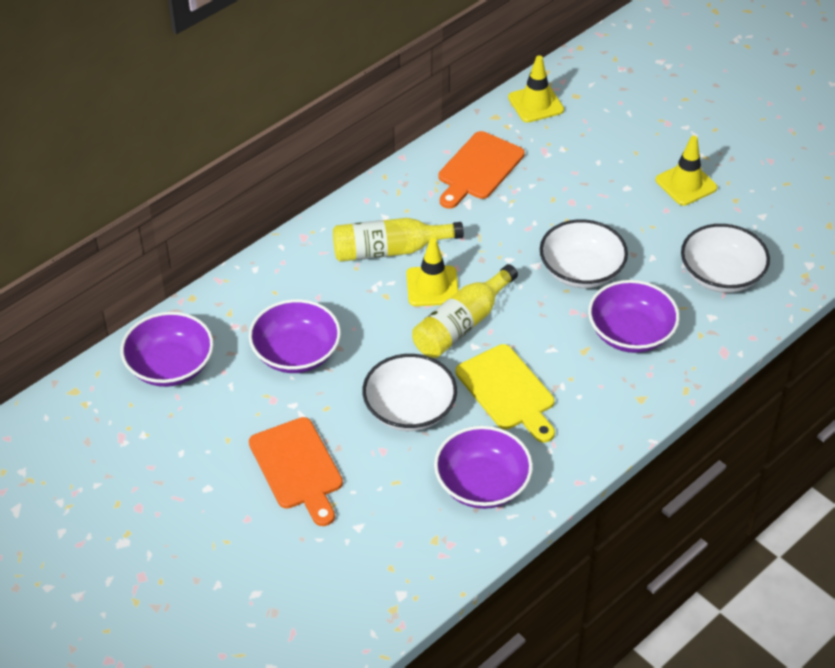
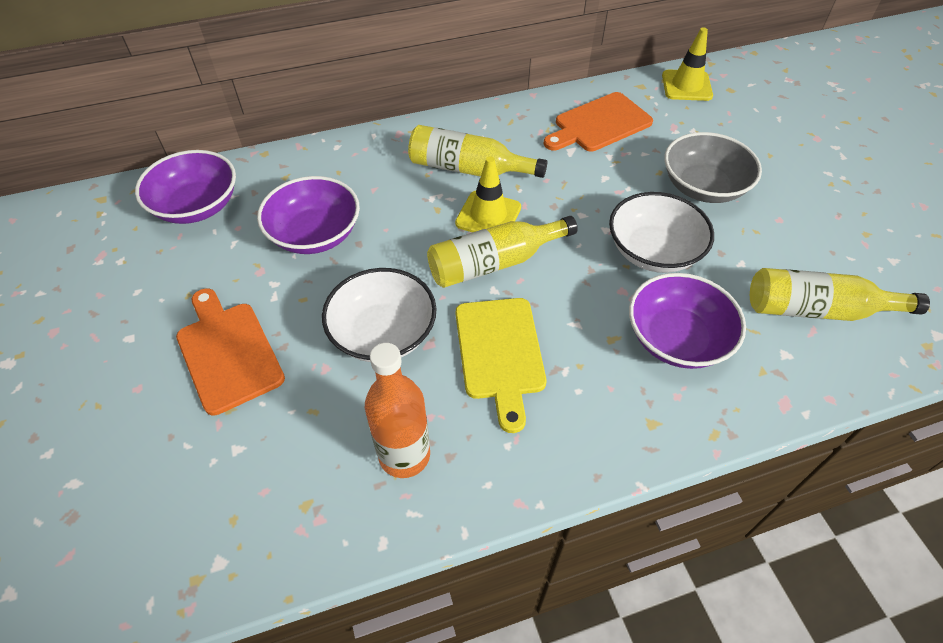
camera: 25 degrees right, 5 degrees up
orange cutting board [249,417,343,526] -> orange cutting board turned 150 degrees clockwise [176,288,285,416]
purple bowl [434,426,533,509] -> orange bottle [365,343,430,478]
yellow traffic cone [655,136,717,206] -> none
white bowl [681,224,770,293] -> yellow bottle [750,268,930,321]
none -> grey bowl [664,132,762,203]

